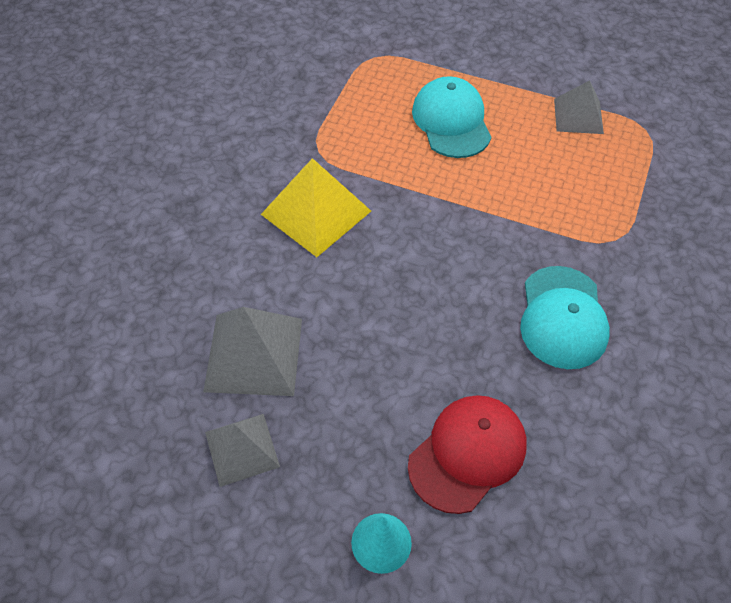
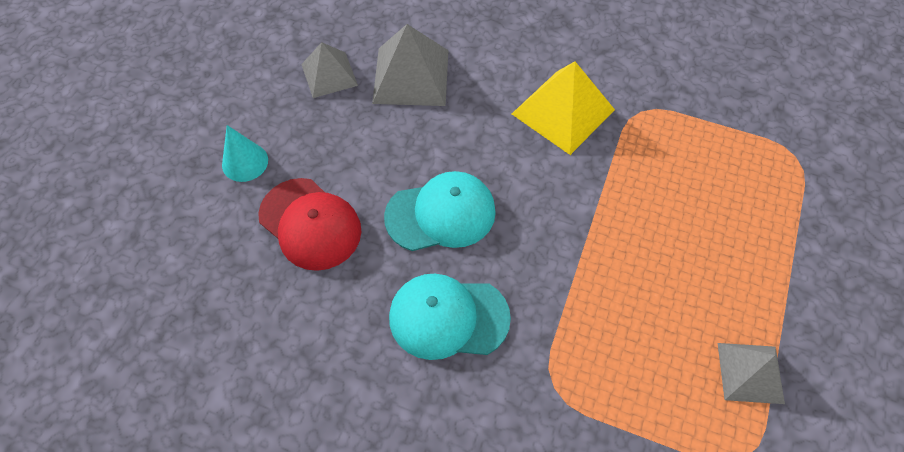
camera: 90 degrees right, 5 degrees up
turquoise cap [412,76,491,158] -> turquoise cap moved to [384,171,496,251]

